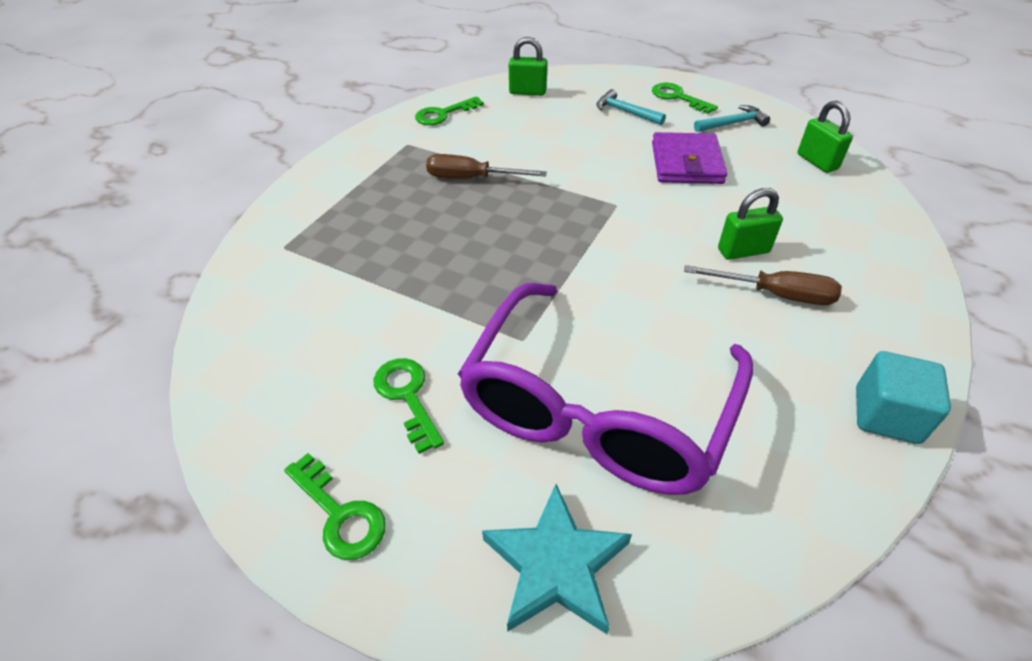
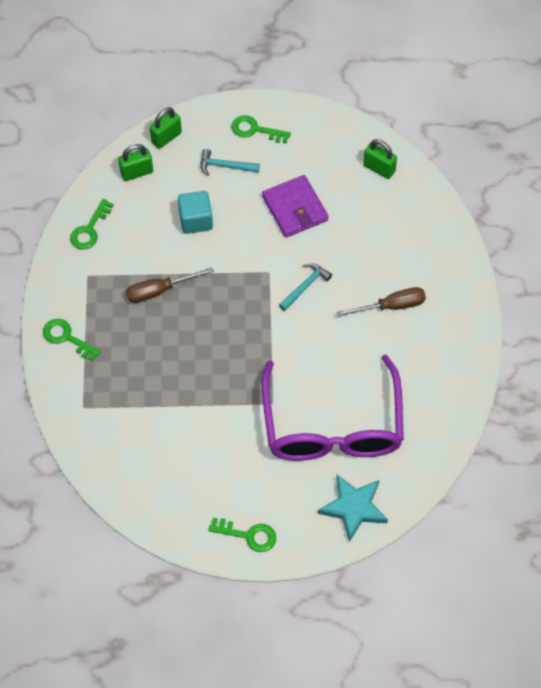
camera: 30 degrees left, 15 degrees up
green key [373,358,444,454] -> green key moved to [43,319,101,361]
turquoise hammer [694,105,770,132] -> turquoise hammer moved to [279,263,332,311]
green padlock [718,188,783,260] -> green padlock moved to [150,107,182,149]
turquoise cube [856,351,951,444] -> turquoise cube moved to [178,191,213,234]

